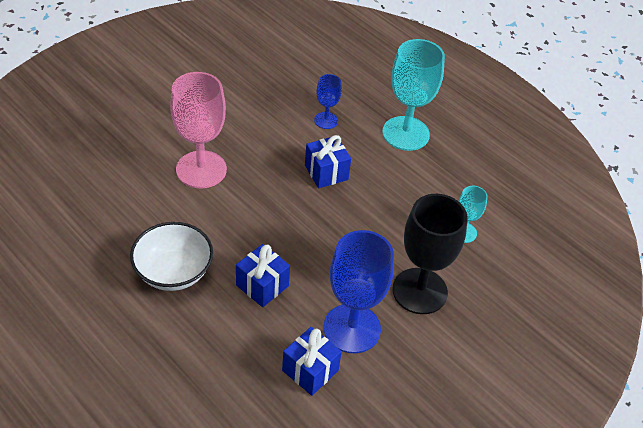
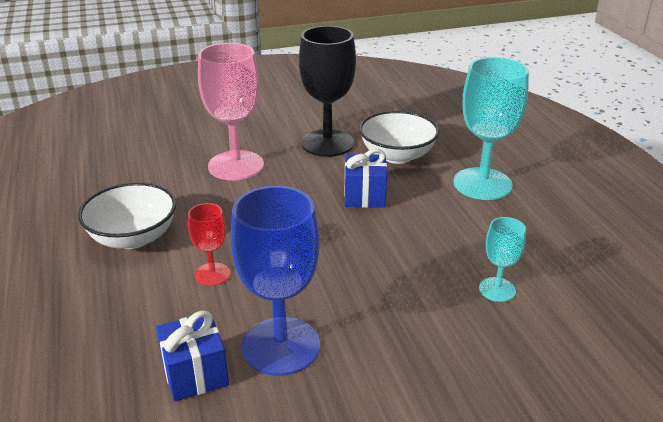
camera: 30 degrees right, 15 degrees down
blue gift [236,244,290,307] -> red goblet [188,203,230,286]
blue goblet [314,74,342,129] -> white bowl [359,111,439,164]
black goblet [392,194,467,314] -> black goblet moved to [299,26,356,157]

